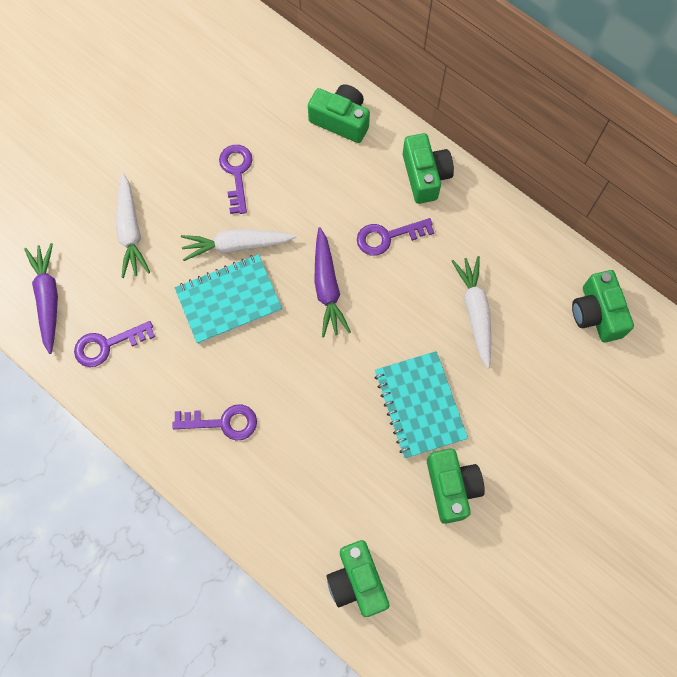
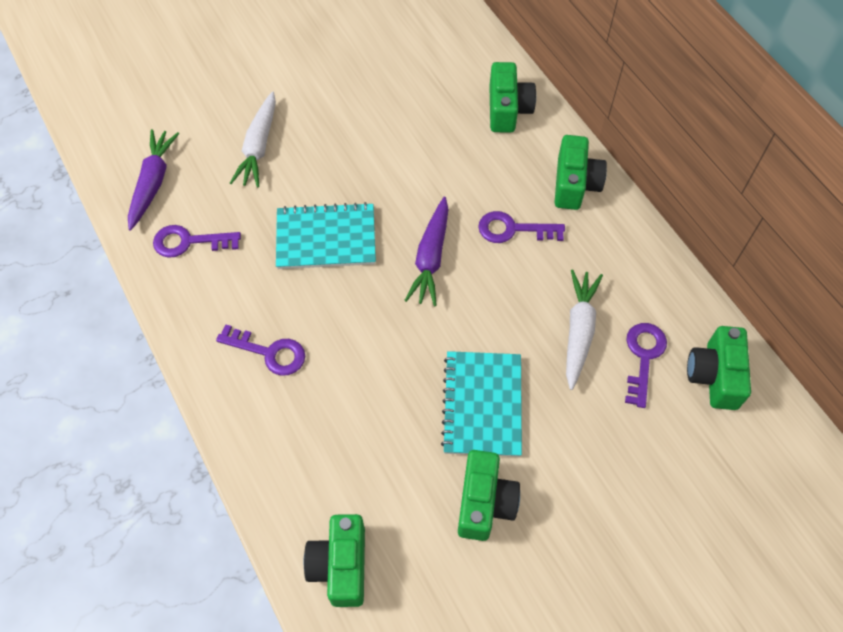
camera: 20 degrees right, 10 degrees down
white carrot [181,229,296,261] -> none
purple key [219,145,253,214] -> purple key moved to [625,323,667,408]
green camera [308,84,370,143] -> green camera turned 45 degrees clockwise [490,62,536,133]

